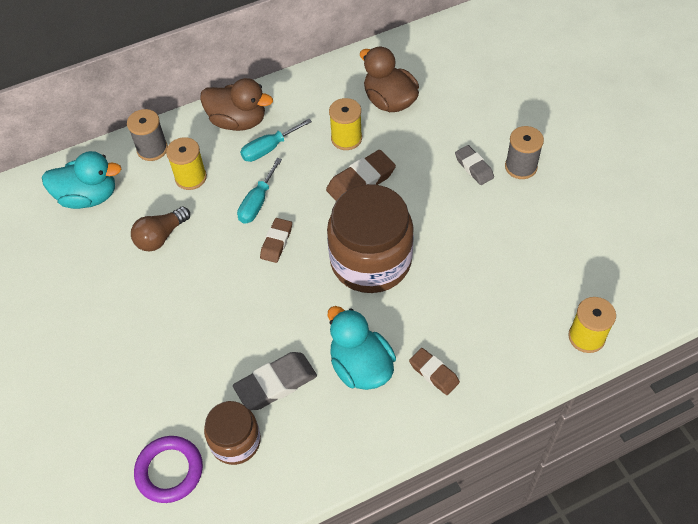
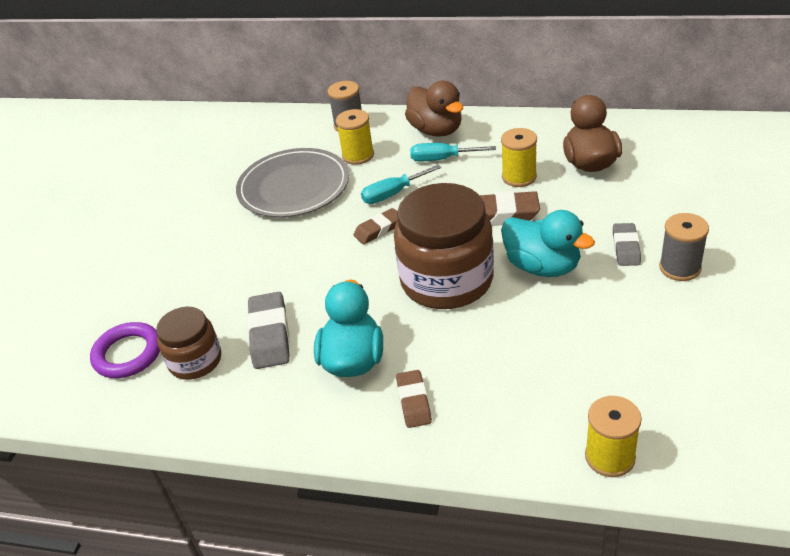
camera: 40 degrees right, 15 degrees down
turquoise duck [42,151,121,209] -> turquoise duck moved to [501,210,595,277]
brown light bulb [131,206,190,252] -> grey plate [236,148,349,217]
grey eraser [233,352,317,410] -> grey eraser turned 75 degrees clockwise [247,292,290,369]

